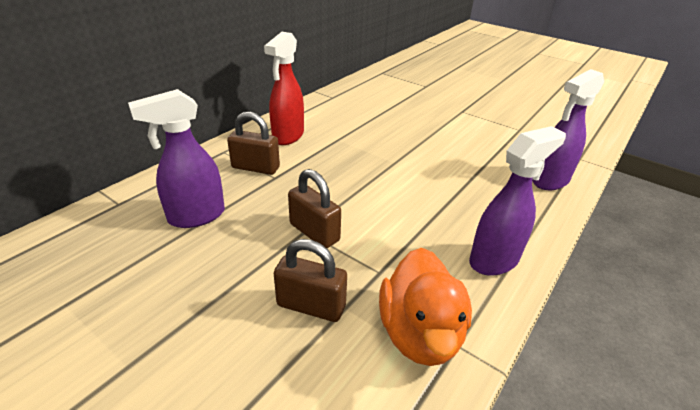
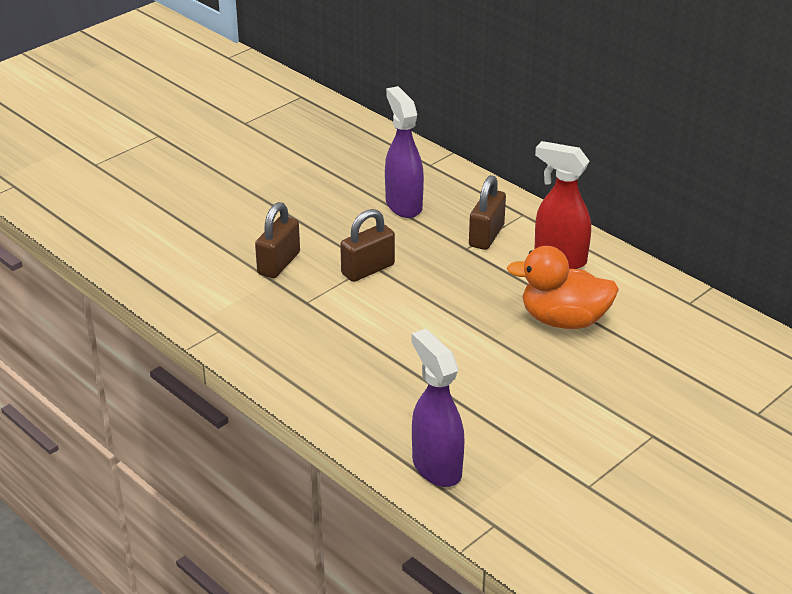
camera: 100 degrees right, 0 degrees up
orange duck [379,248,472,366] -> orange duck moved to [507,246,619,329]
purple spray bottle [469,126,566,276] -> none

